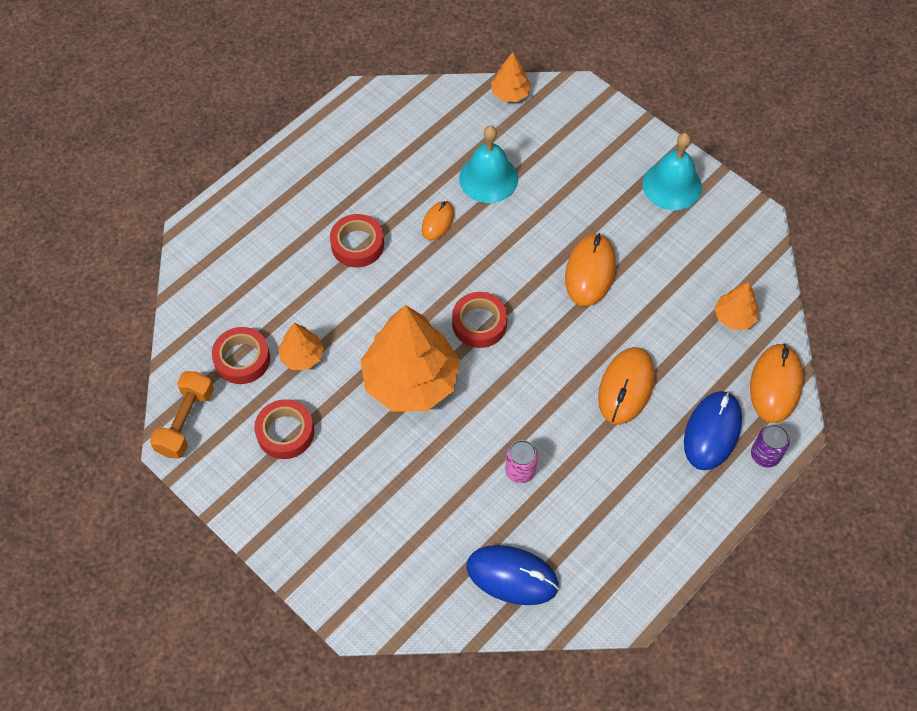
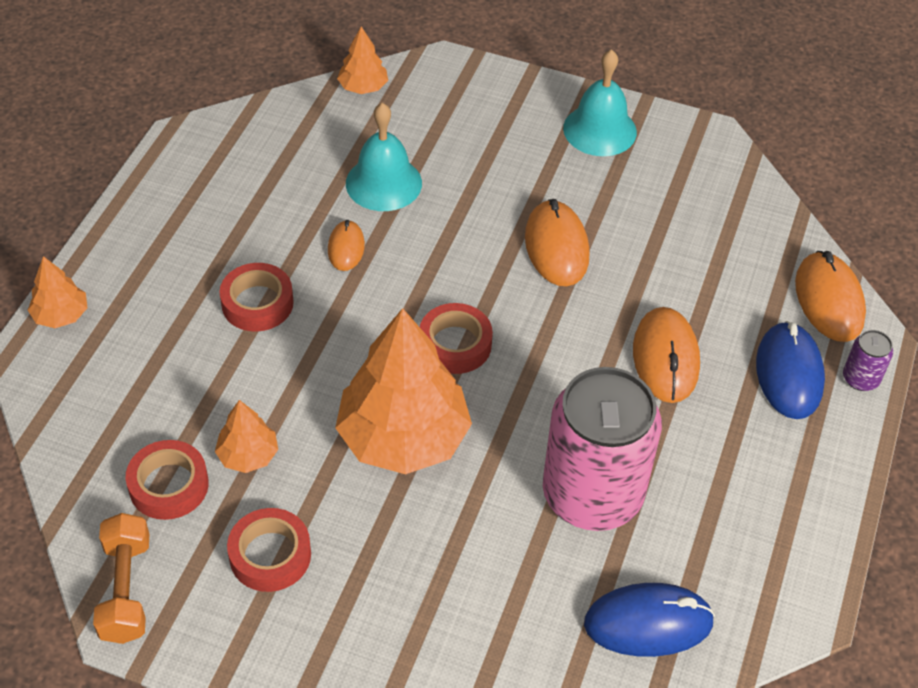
camera: 25 degrees left, 10 degrees down
pink can [505,440,538,483] -> pink can [543,367,662,531], size x2.49
orange tree [714,282,759,330] -> orange tree moved to [28,256,87,328]

